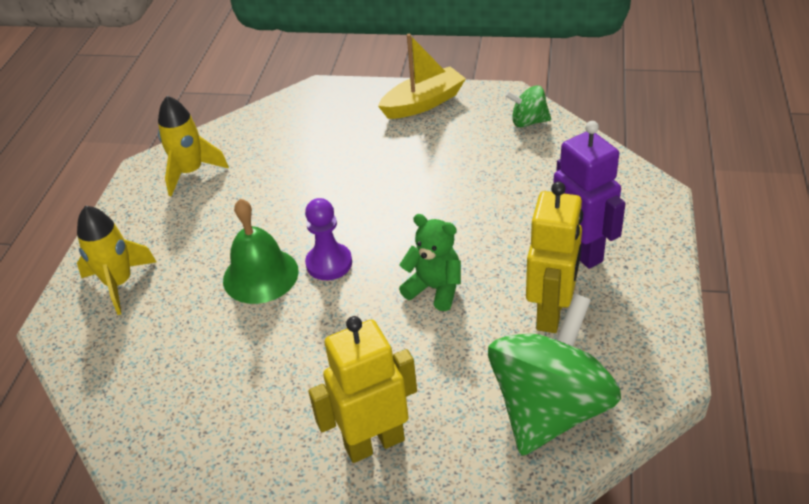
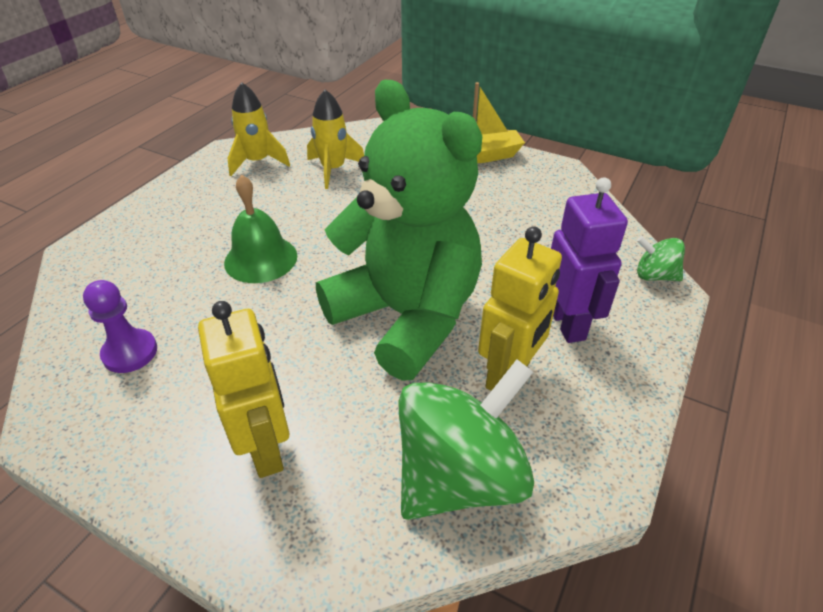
camera: 15 degrees right, 0 degrees up
yellow rocket [77,205,156,315] -> yellow rocket moved to [307,90,364,189]
purple pawn [305,198,352,280] -> purple pawn moved to [83,280,157,373]
yellow robot [308,316,417,463] -> yellow robot turned 75 degrees clockwise [198,301,289,478]
green teddy bear [399,214,461,311] -> green teddy bear [316,80,482,381], size x2.50
green spinning top [505,86,551,127] -> green spinning top moved to [637,236,685,281]

